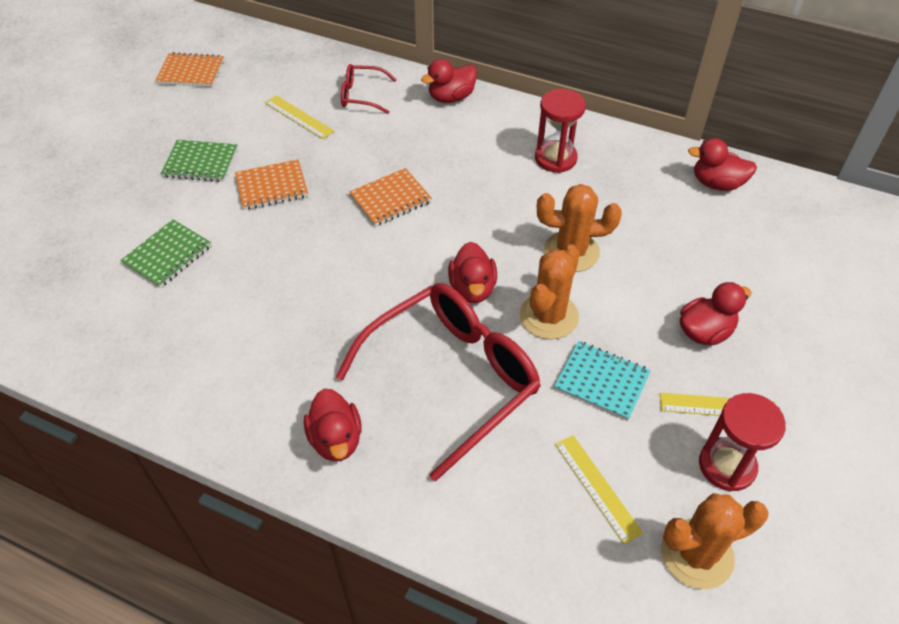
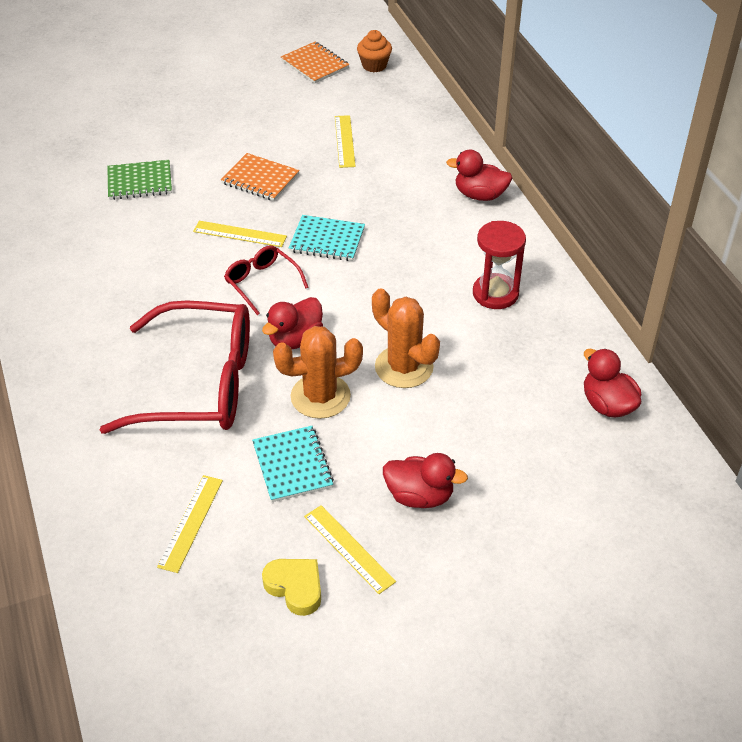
camera: 45 degrees right, 5 degrees down
green notebook [161,140,238,182] -> none
red duck [304,388,362,461] -> none
red glasses [341,64,397,114] -> red glasses moved to [224,245,309,315]
orange notebook [349,168,432,226] -> turquoise notebook [289,215,365,261]
orange cactus [661,493,769,590] -> none
red hourglass [699,393,786,491] -> yellow heart [262,559,321,616]
none -> yellow ruler [193,221,287,247]
none -> orange cupcake [357,30,392,72]

